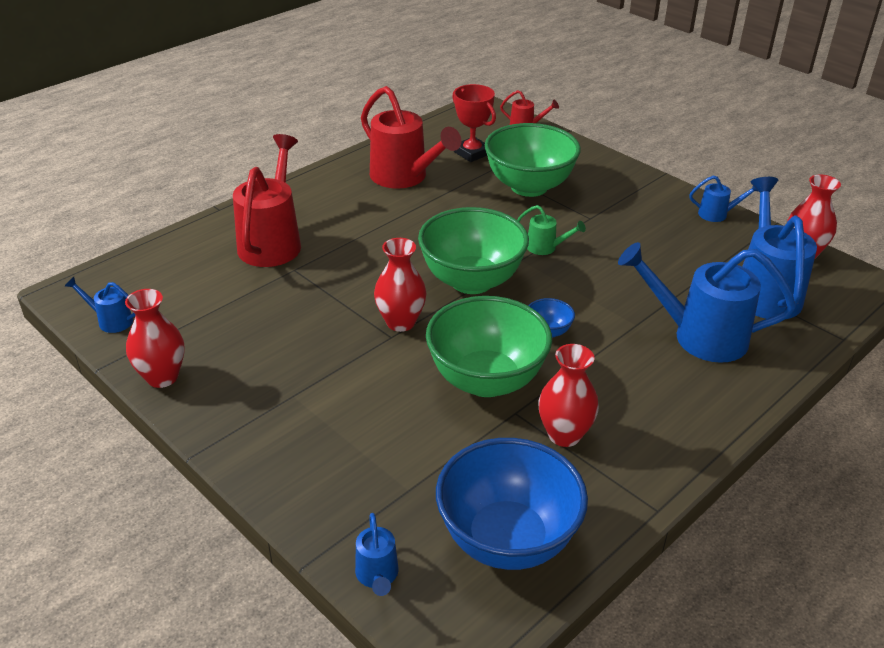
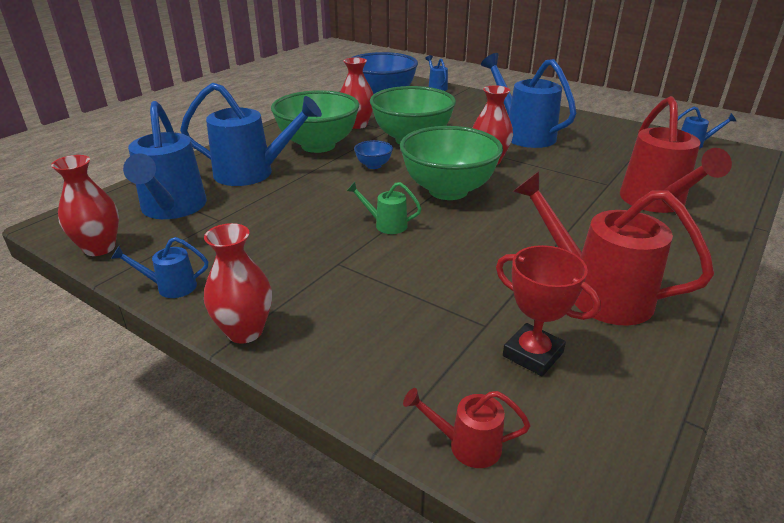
camera: 170 degrees right, 5 degrees down
red vase [125,289,185,388] -> red vase moved to [204,223,272,344]
green bowl [485,123,581,197] -> green bowl moved to [271,90,359,153]
none -> blue watering can [481,53,576,148]

